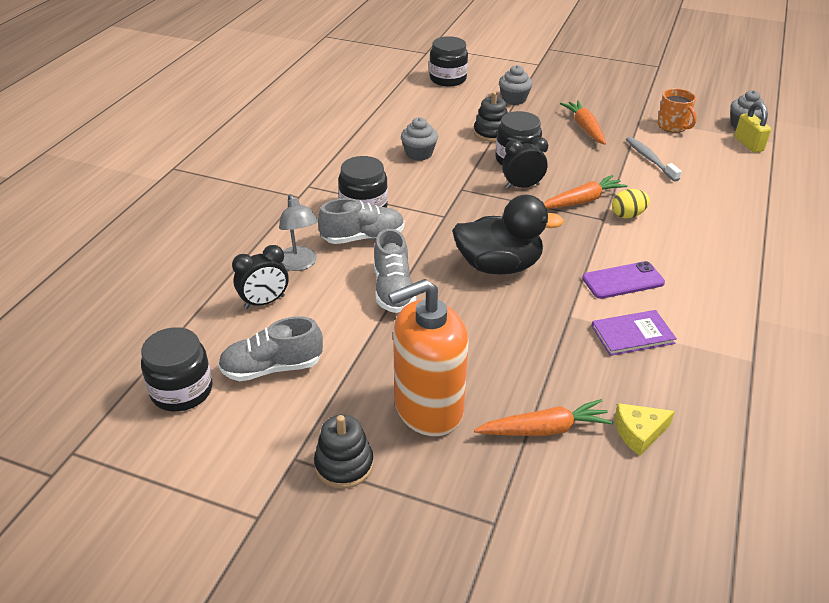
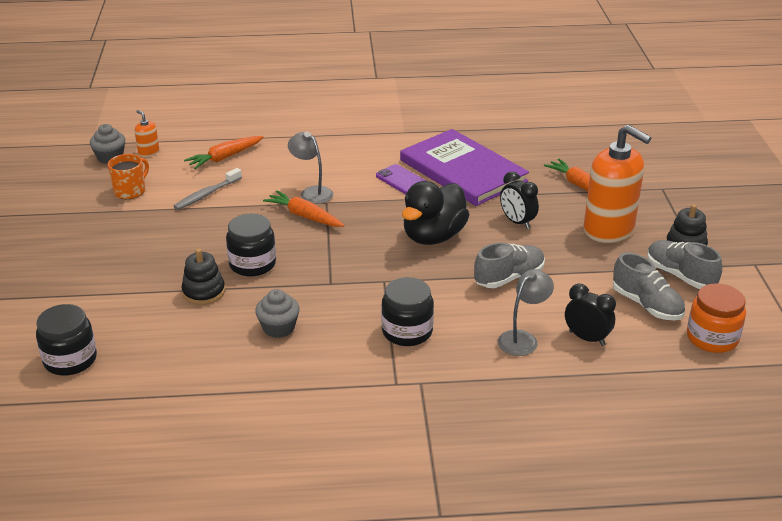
camera: 115 degrees left, 5 degrees down
black jar [141,327,213,412] -> orange jar [687,283,746,353]
grey shoe [318,198,405,244] -> grey shoe moved to [647,240,722,289]
black duck [452,195,564,274] -> black duck turned 120 degrees counterclockwise [402,181,470,245]
grey cupcake [499,65,533,105] -> none
black clock [502,137,548,189] -> black clock moved to [500,171,539,229]
orange carrot [560,101,606,145] -> orange carrot moved to [184,136,263,169]
purple book [592,310,677,356] -> purple book [400,129,529,206], size x2.20
yellow egg [612,189,650,218] -> grey lamp [288,132,333,204]
yellow cheese [615,403,675,456] -> none
yellow padlock [735,102,771,153] -> orange soap dispenser [135,110,159,157]

